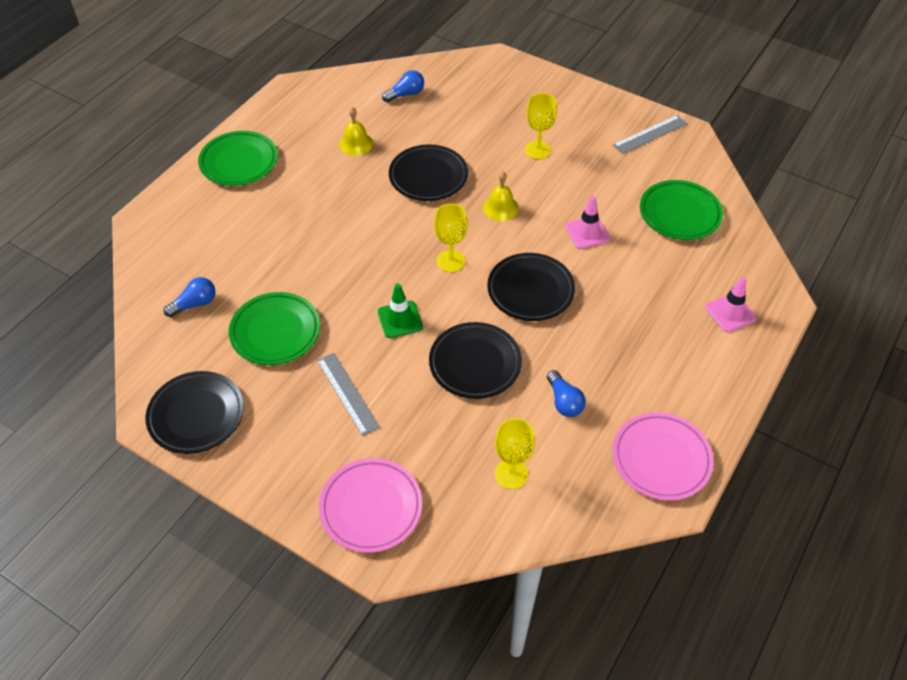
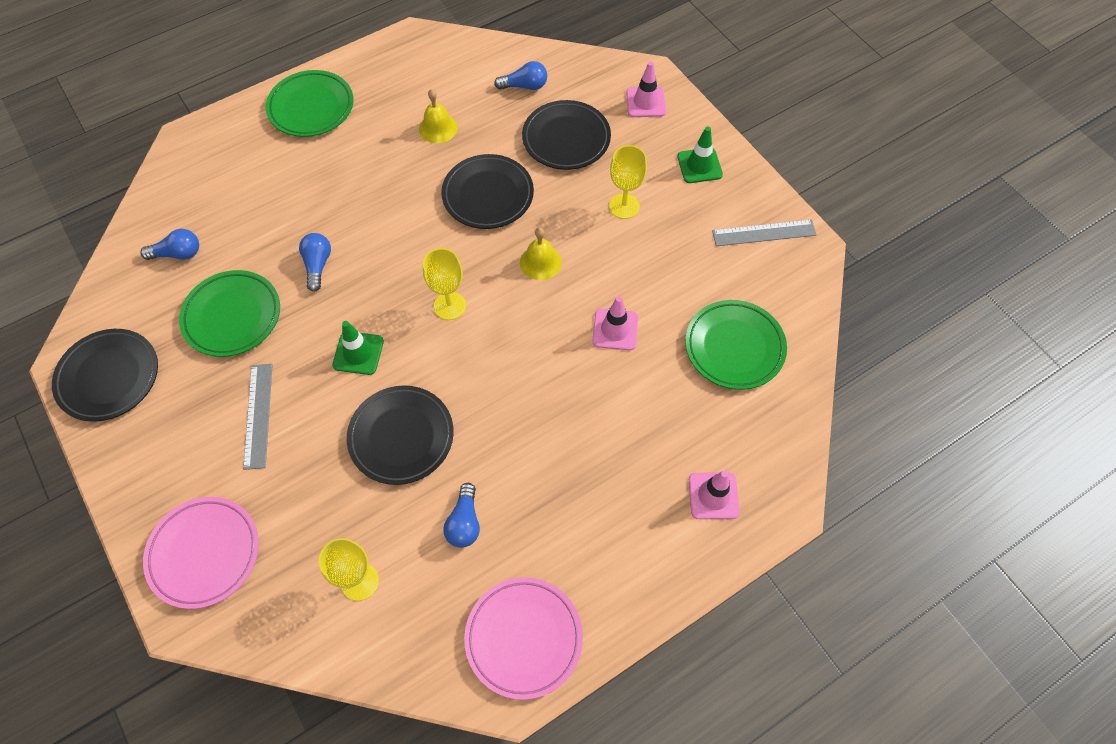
camera: 25 degrees right, 10 degrees up
black plate [487,253,575,321] -> black plate moved to [522,100,611,170]
none -> blue light bulb [299,233,331,292]
none -> pink traffic cone [626,61,666,117]
none -> green traffic cone [677,127,723,183]

